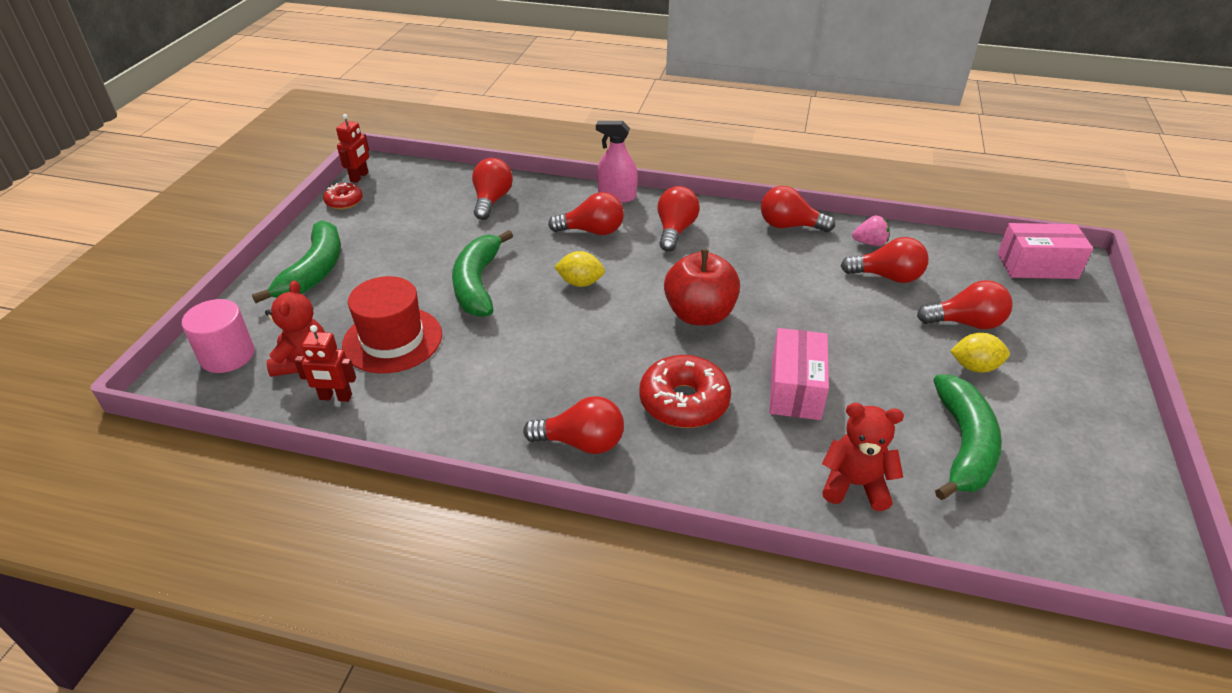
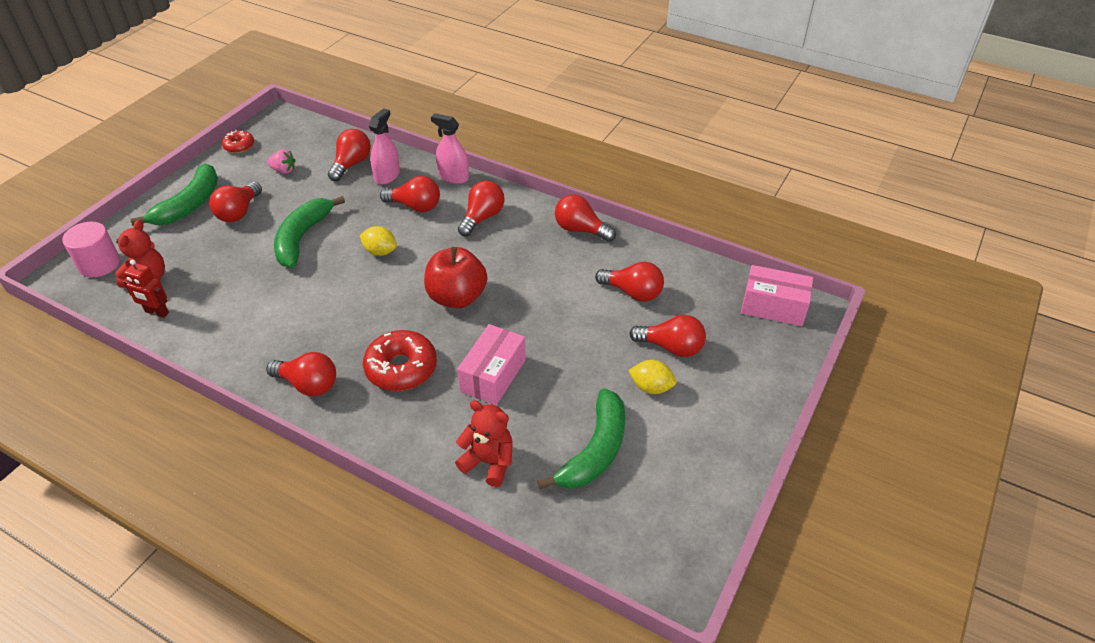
camera: 15 degrees right, 5 degrees up
red robot [336,114,369,183] -> none
red hat [342,276,442,373] -> none
pink strawberry [852,215,890,246] -> pink strawberry moved to [267,149,296,174]
none -> red light bulb [209,182,262,222]
none -> pink spray bottle [369,108,400,185]

